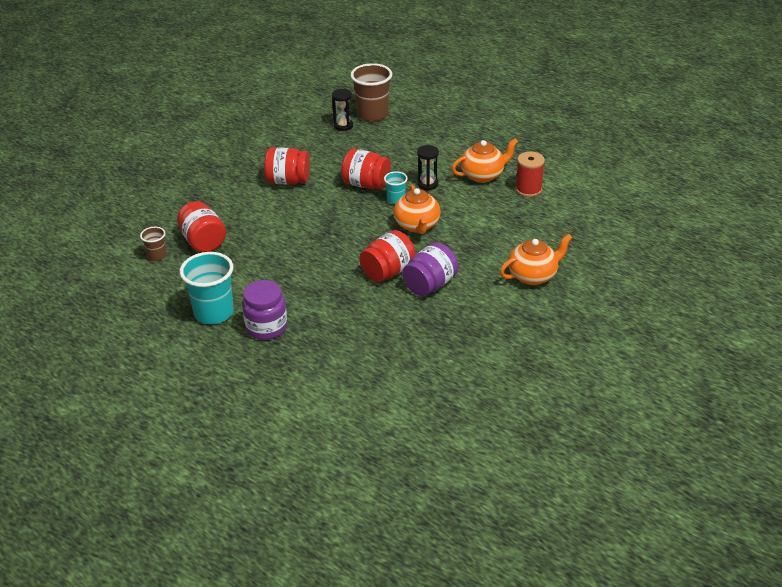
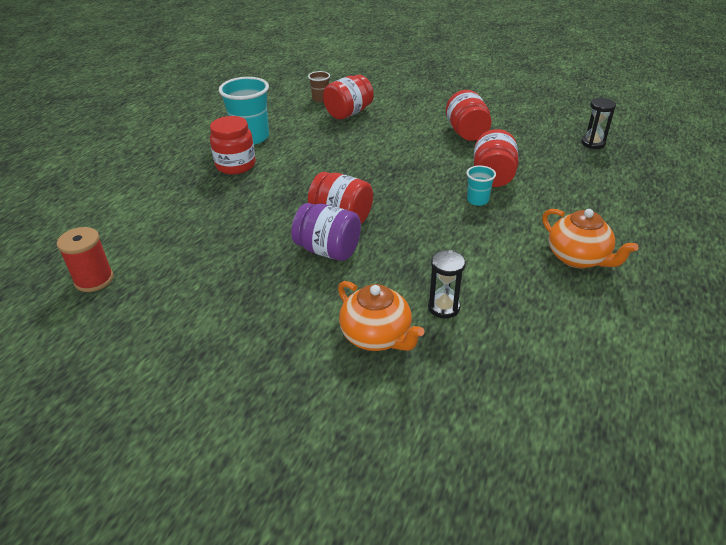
camera: 75 degrees right, 0 degrees up
purple jar [242,280,287,340] -> red jar [210,116,256,174]
brown cup [350,63,392,122] -> none
orange teapot [394,185,441,234] -> none
black hourglass [417,145,439,190] -> black hourglass moved to [428,250,466,318]
red spool [515,152,545,197] -> red spool moved to [57,227,114,292]

